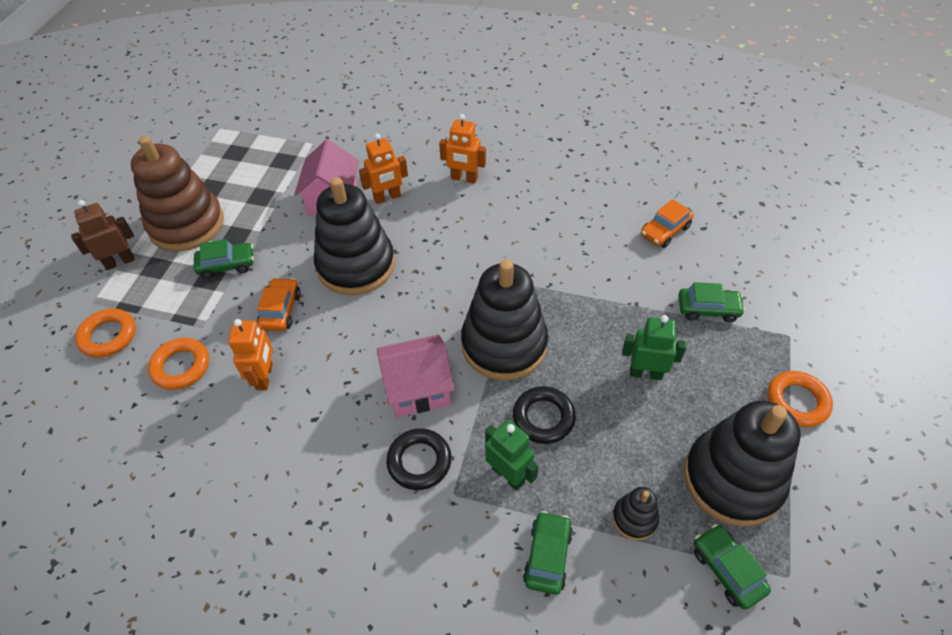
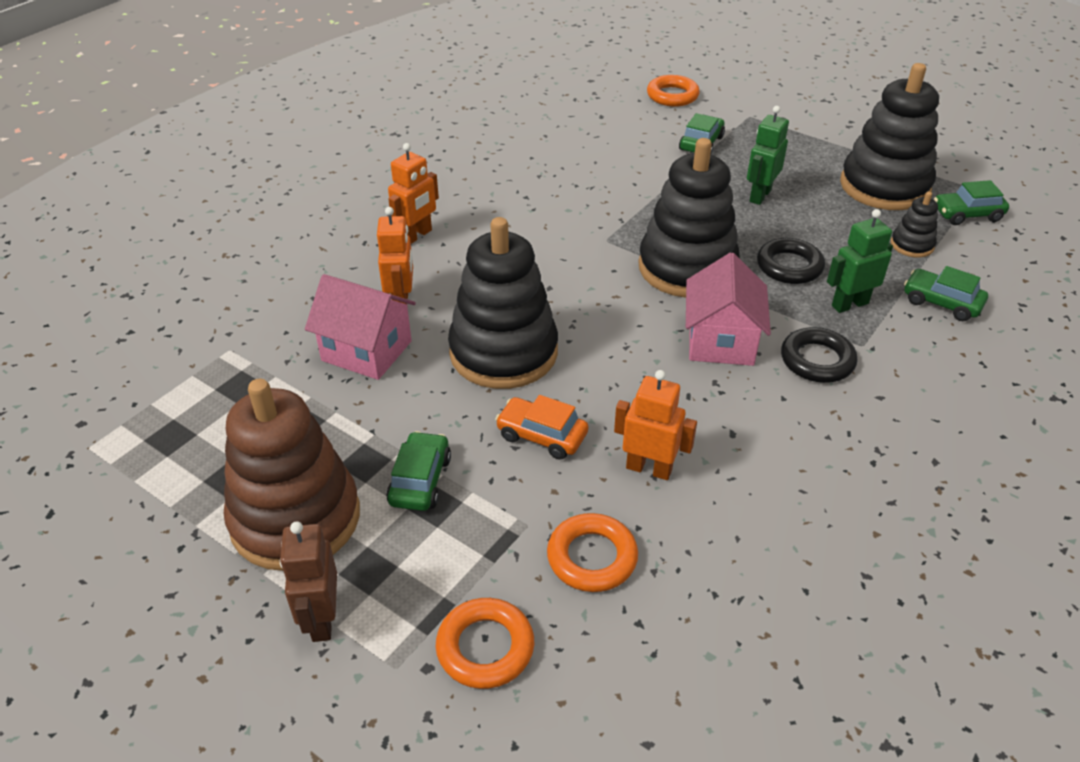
camera: 70 degrees left, 10 degrees down
orange car [641,199,693,248] -> none
orange ring [767,371,833,427] -> orange ring moved to [647,75,700,107]

